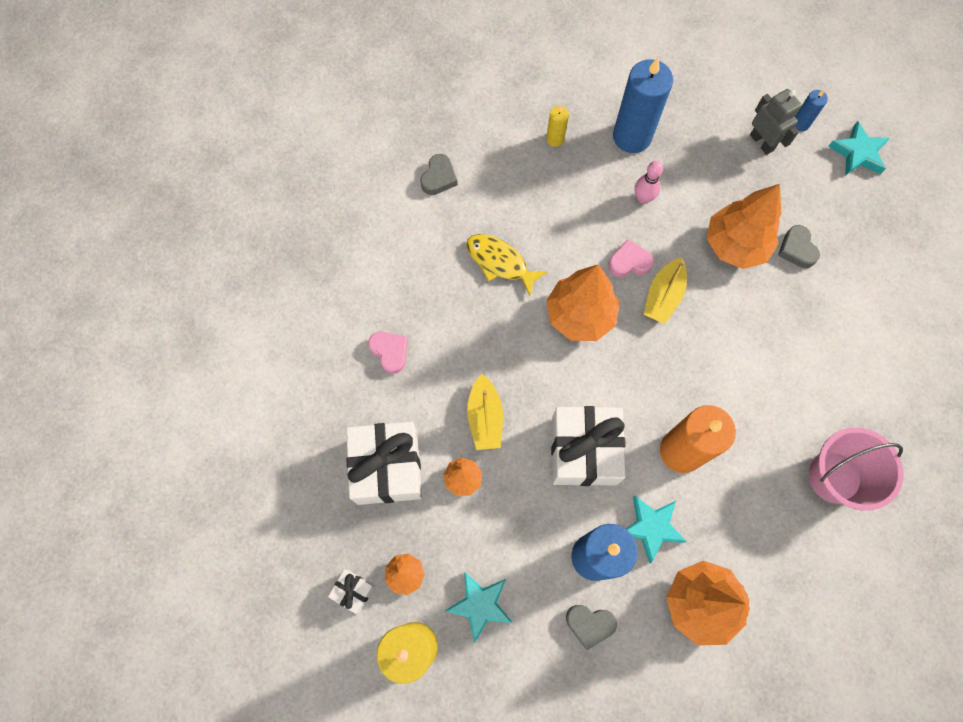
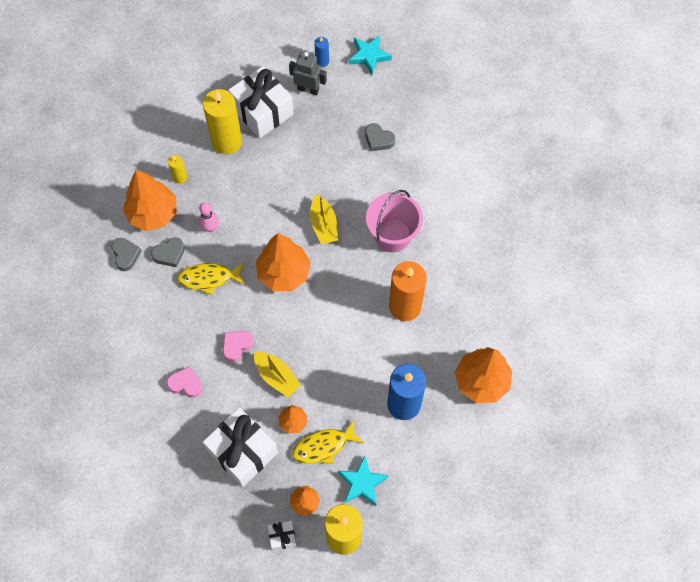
camera: 40 degrees left, 5 degrees down
white gift [551,406,626,486] -> white gift moved to [228,66,294,138]
grey heart [566,605,617,650] -> grey heart moved to [151,237,185,267]
pink heart [608,239,654,277] -> pink heart moved to [223,331,254,362]
blue candle [613,58,673,153] -> yellow candle [203,89,242,155]
turquoise star [626,496,687,563] -> none
pink bowling pin [635,161,663,204] -> pink bowling pin moved to [199,202,219,232]
orange tree [707,184,781,269] -> orange tree moved to [123,169,177,231]
pink bucket [809,427,904,511] -> pink bucket moved to [366,190,423,252]
none -> yellow fish [292,420,363,464]

